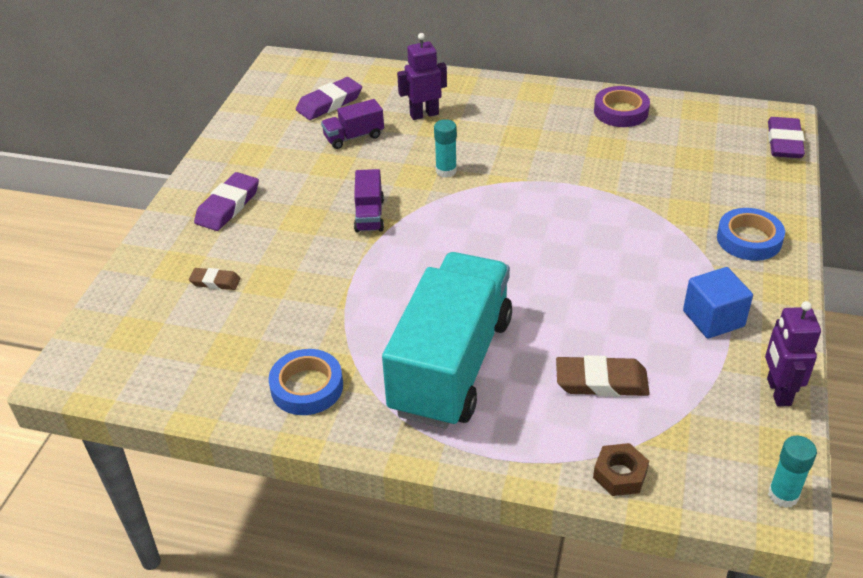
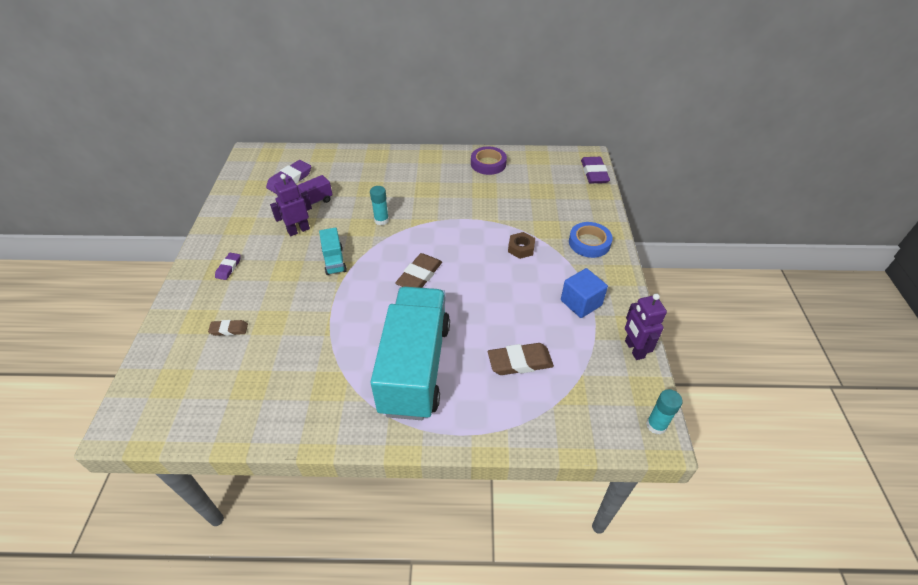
camera: 15 degrees left, 5 degrees up
purple eraser [194,172,259,231] -> purple eraser [215,253,241,280], size x0.58
blue tape [268,349,343,415] -> none
purple truck [354,169,384,233] -> turquoise truck [319,227,347,275]
purple robot [397,33,447,120] -> purple robot moved to [270,174,312,236]
brown nut [593,443,649,496] -> brown nut moved to [508,232,535,259]
none -> brown eraser [395,253,442,288]

